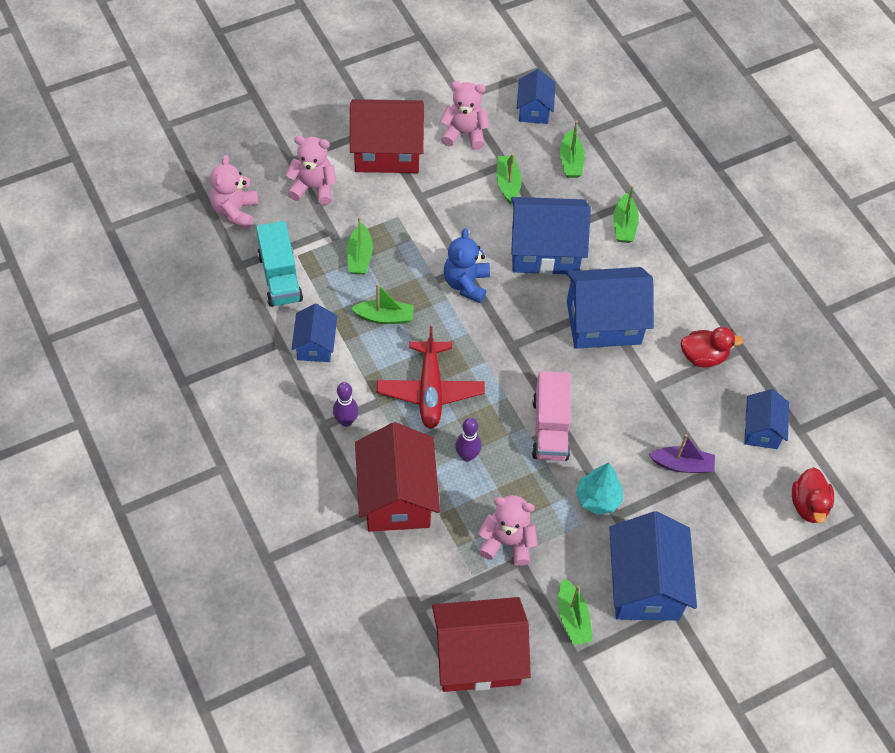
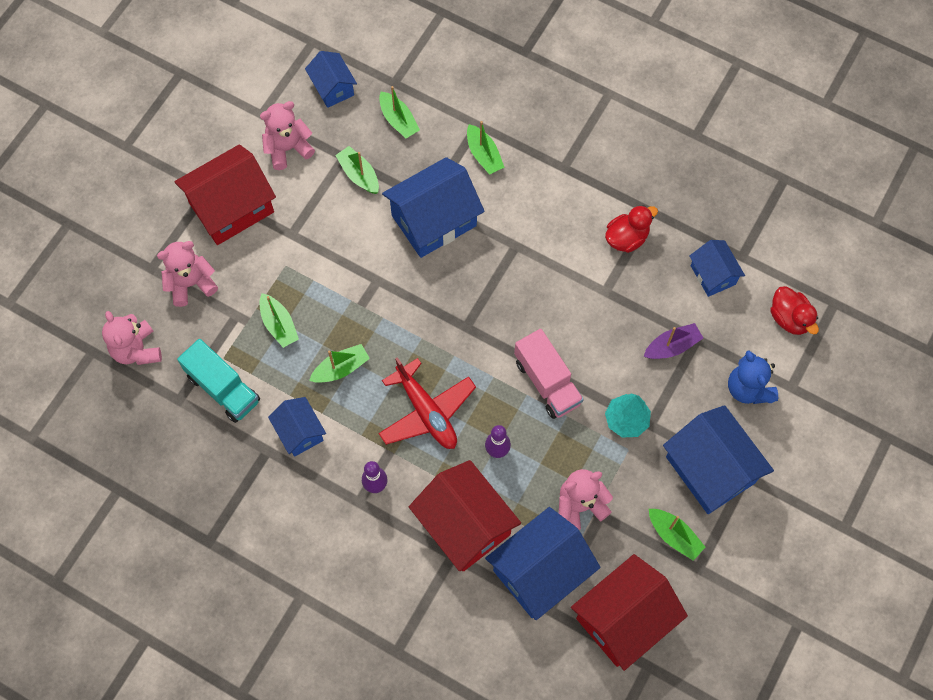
camera: 30 degrees left, 10 degrees up
blue teddy bear [444,228,490,303] -> blue teddy bear moved to [728,350,778,404]
blue house [566,267,654,349] -> blue house moved to [485,507,601,620]

